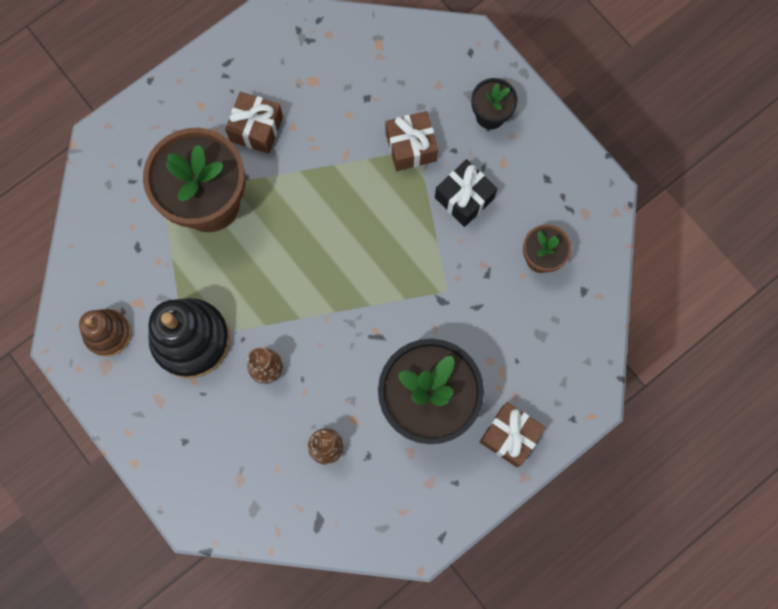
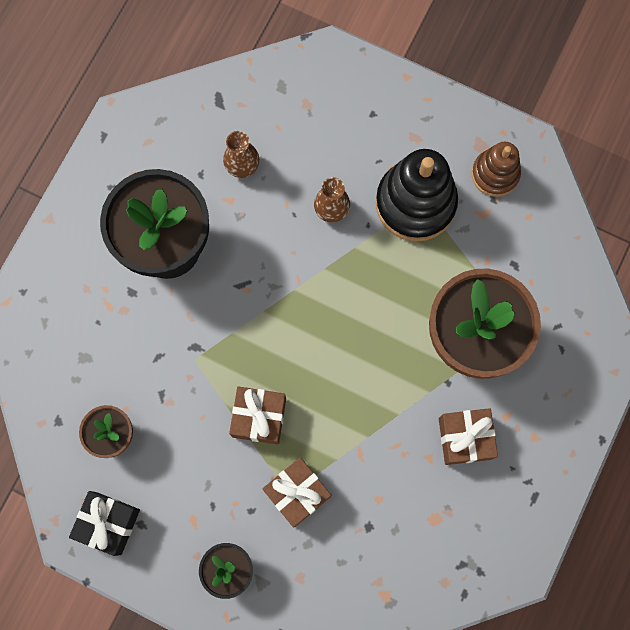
camera: 155 degrees right, 0 degrees up
black gift [435,159,497,227] -> black gift moved to [69,491,140,556]
brown gift [480,402,546,467] -> brown gift moved to [229,386,286,445]

